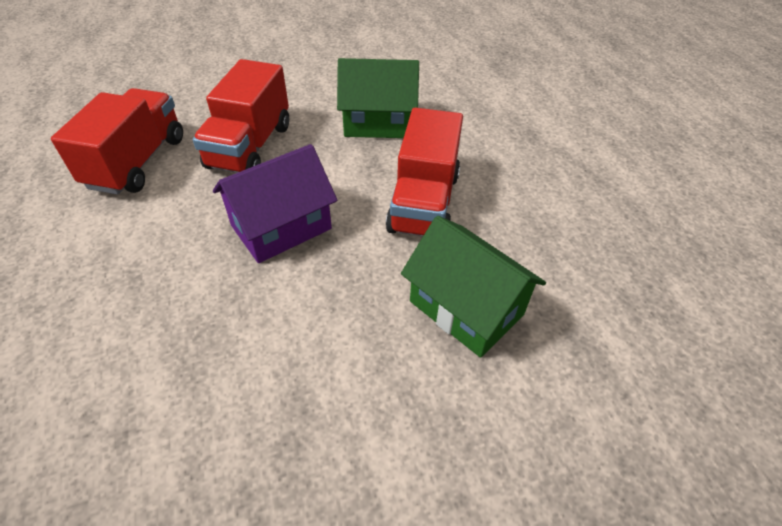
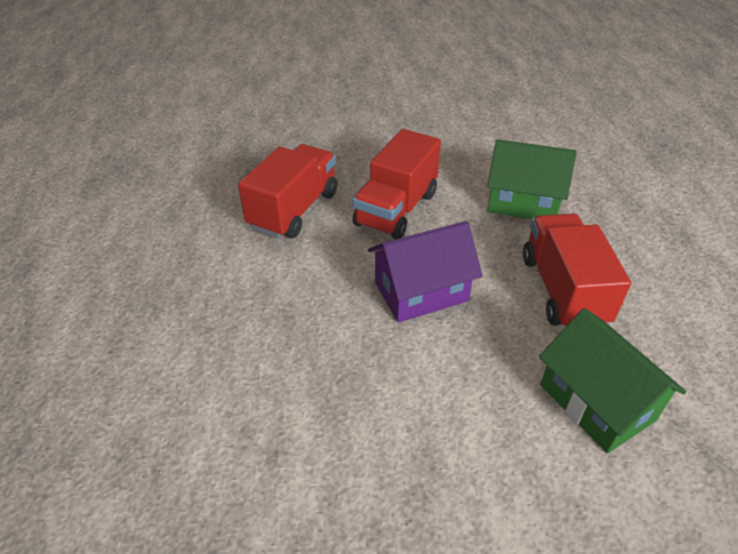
camera: 15 degrees right, 5 degrees down
red truck [386,108,463,236] -> red truck turned 150 degrees clockwise [523,214,631,326]

